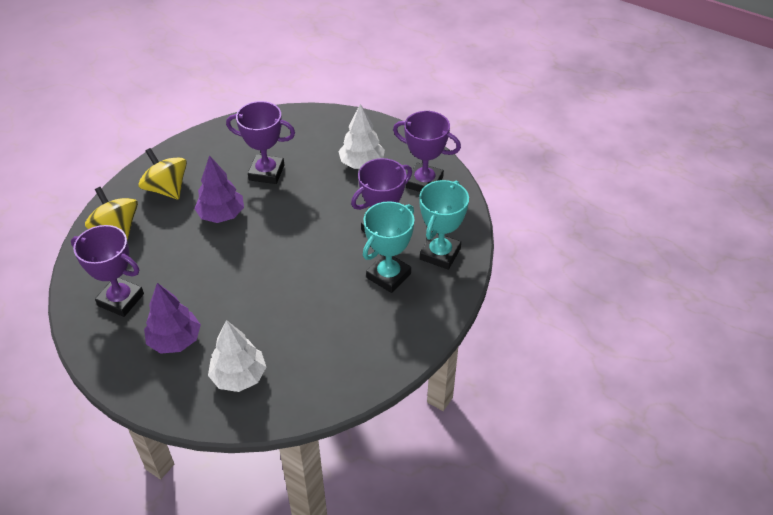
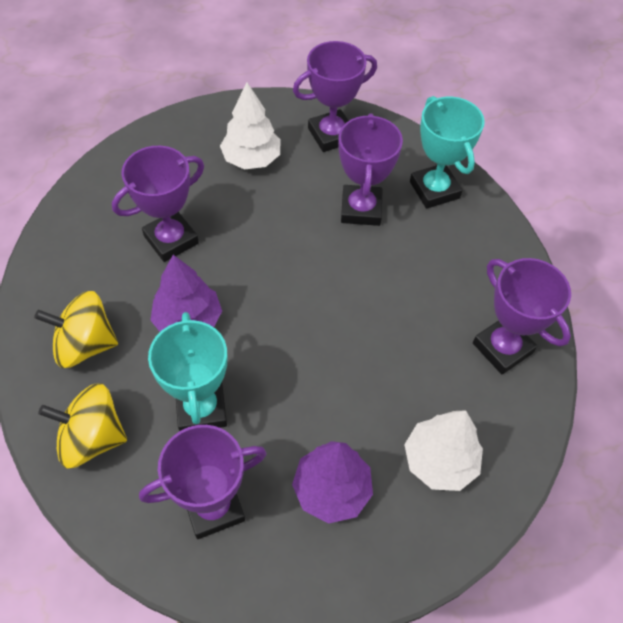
camera: 50 degrees left, 10 degrees up
turquoise trophy [363,201,414,293] -> turquoise trophy moved to [148,312,227,431]
none -> purple trophy [473,258,571,374]

